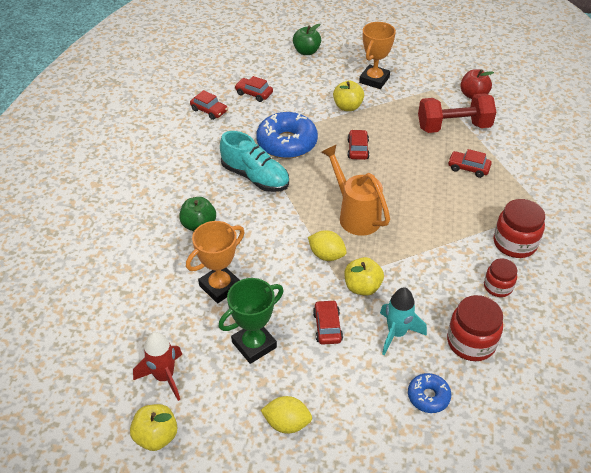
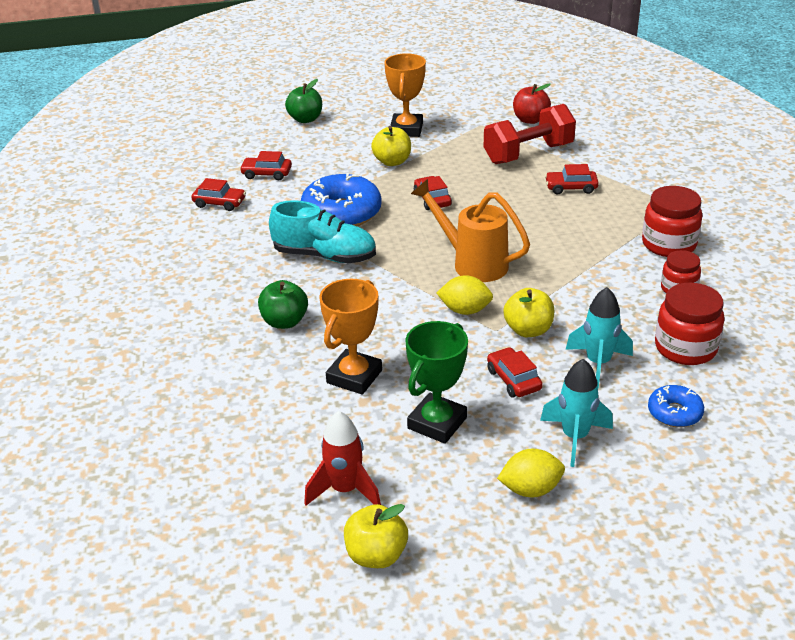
camera: 20 degrees left, 10 degrees down
none -> turquoise rocket [540,359,613,467]

